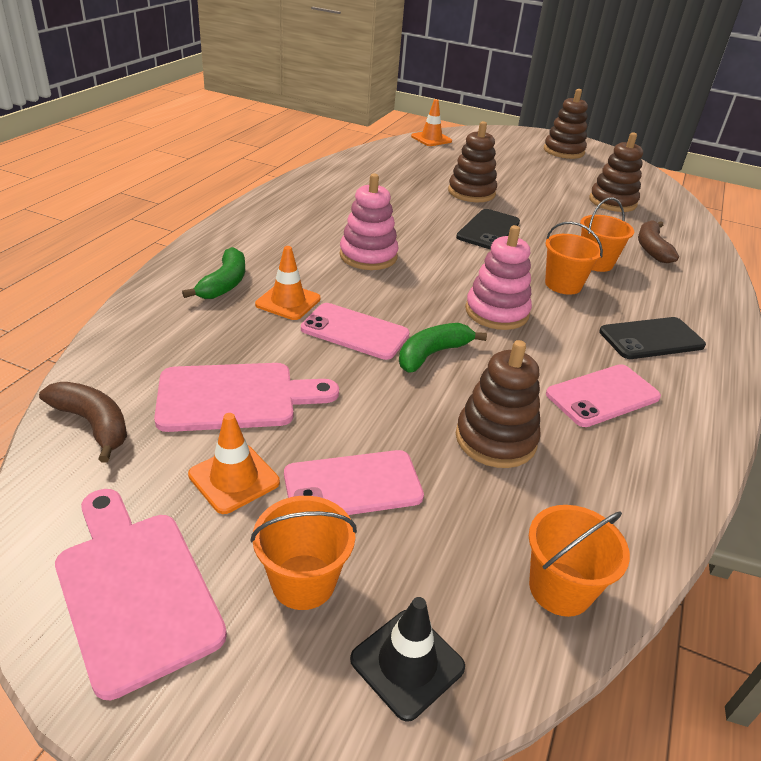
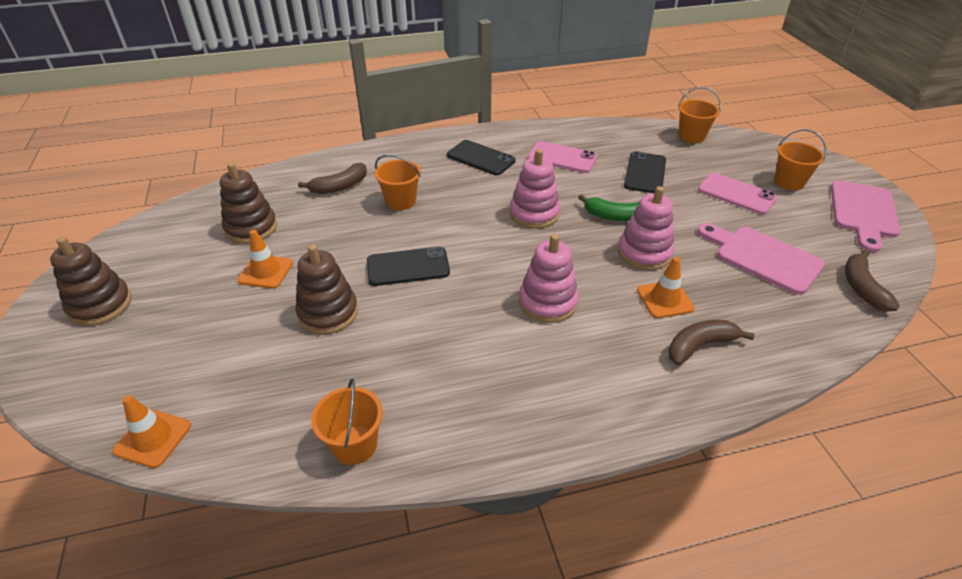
camera: 125 degrees left, 5 degrees up
green banana [182,247,245,299] -> brown banana [668,320,755,365]
orange traffic cone [188,413,280,514] -> orange traffic cone moved to [238,230,293,289]
pink phone [301,303,409,360] -> pink stacking toy [618,186,674,270]
black traffic cone [350,597,465,722] -> none
brown stacking toy [456,340,541,468] -> black phone [624,151,666,193]
orange bucket [545,222,603,295] -> orange bucket moved to [311,379,383,465]

